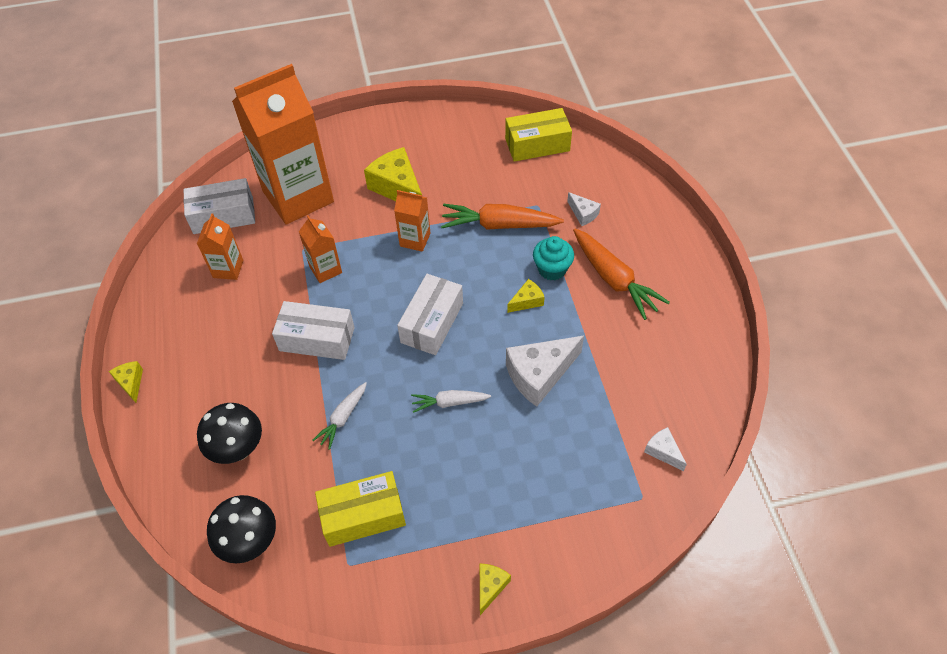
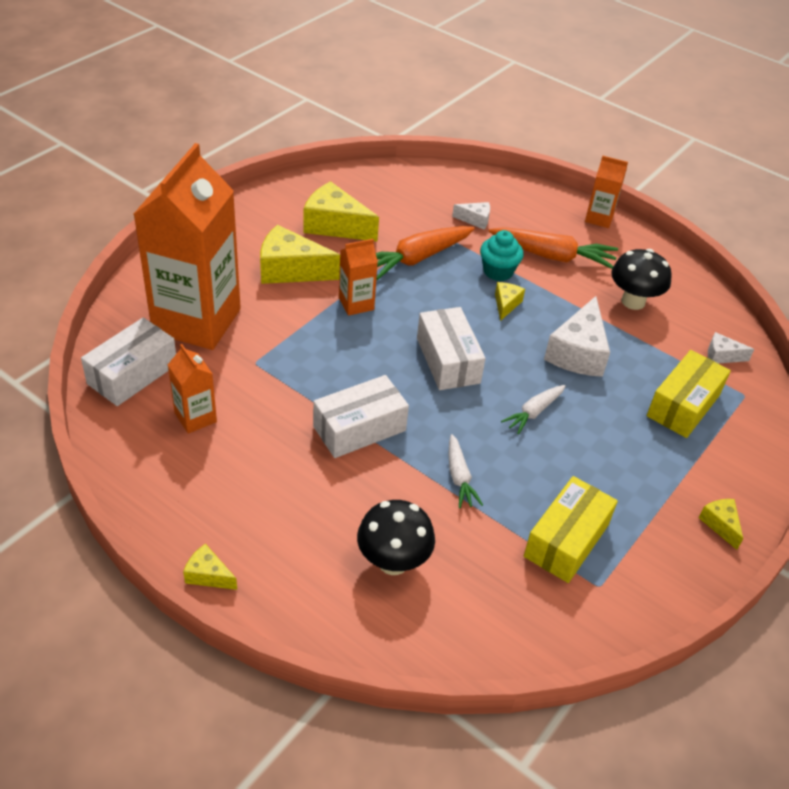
camera: 45 degrees left, 10 degrees down
black mushroom [207,495,276,563] -> black mushroom moved to [611,249,672,310]
orange carton [299,215,342,283] -> orange carton moved to [585,156,628,228]
yellow box [505,108,572,162] -> yellow box moved to [647,350,731,438]
none -> yellow cheese [304,181,379,242]

